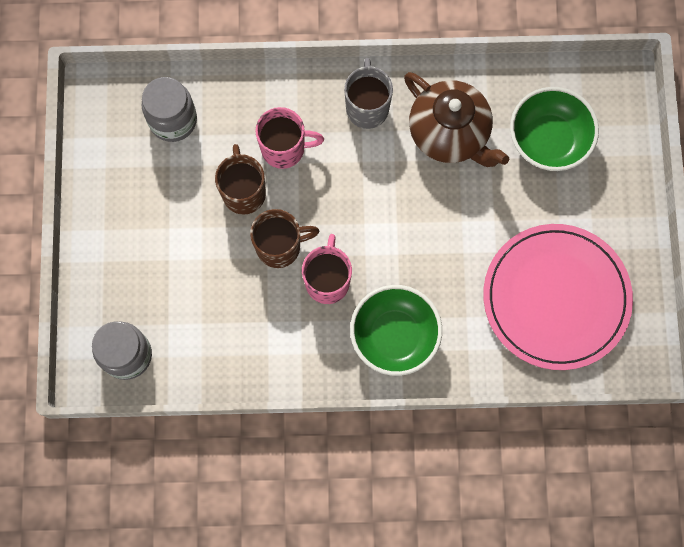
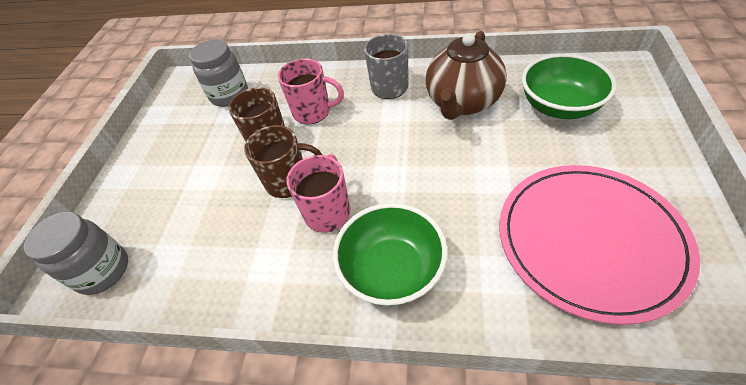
camera: 15 degrees right, 25 degrees down
brown teapot [404,72,509,167] -> brown teapot turned 60 degrees clockwise [426,31,507,120]

